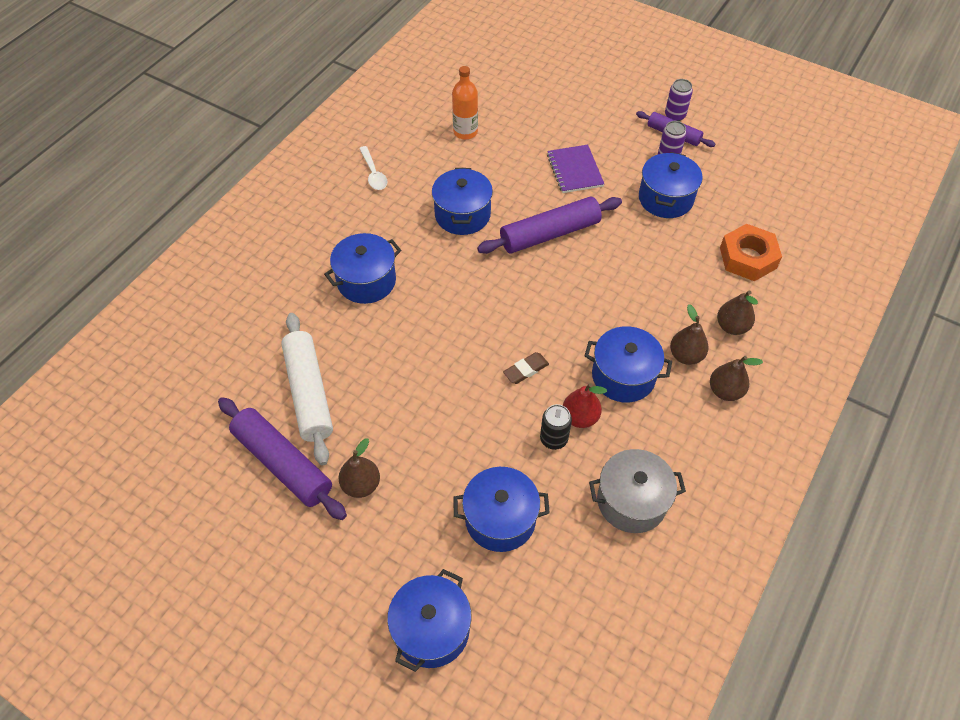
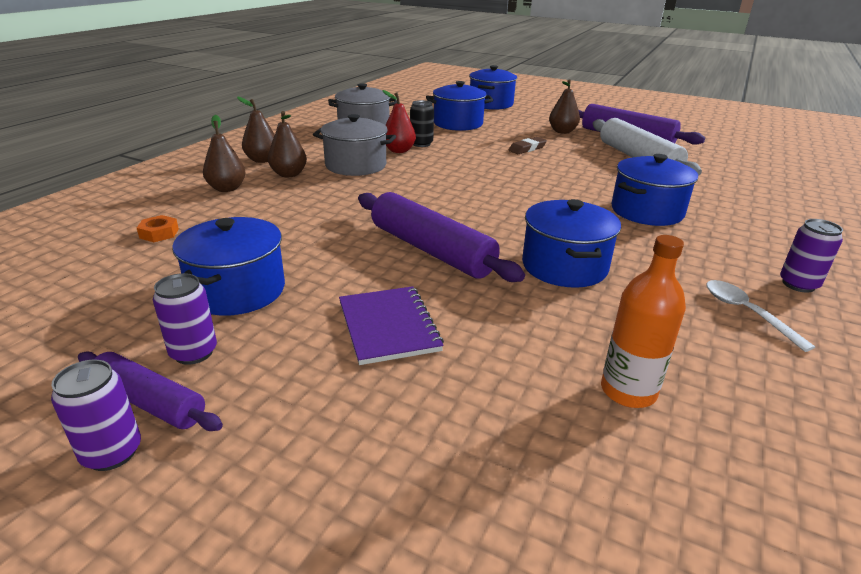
camera: 175 degrees right, 25 degrees down
purple rolling pin [477,197,622,254] -> purple rolling pin turned 75 degrees clockwise [358,192,525,282]
brown eraser [503,352,549,384] -> brown eraser moved to [509,137,547,154]
blue pot [585,326,672,402] -> grey pot [313,114,396,176]
orange nut [720,224,782,281] -> orange nut [137,215,179,242], size x0.47
none -> purple can [780,219,843,293]

